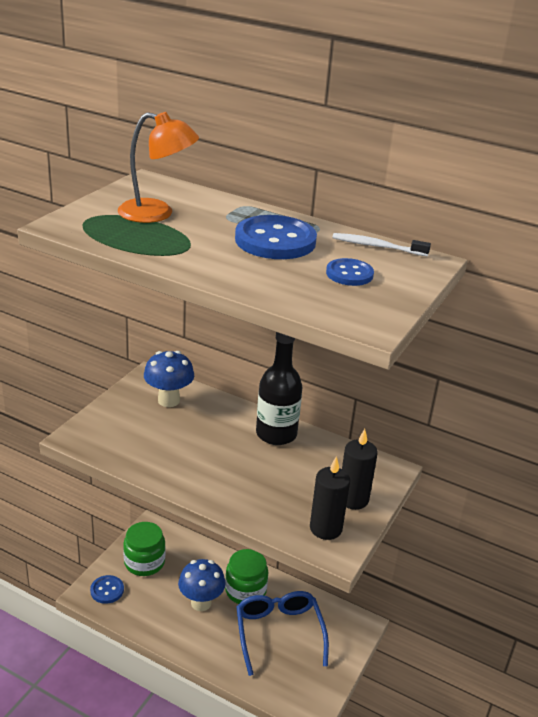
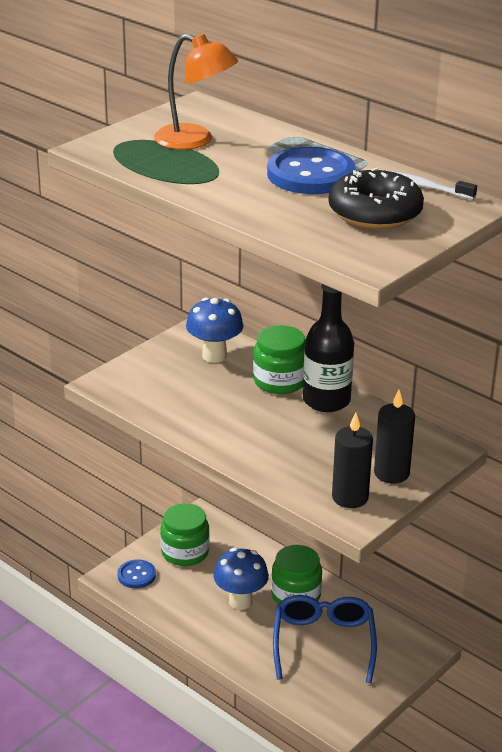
camera: 15 degrees right, 0 degrees up
blue button [326,258,374,286] -> black donut [329,168,424,229]
none -> green jar [253,325,305,394]

